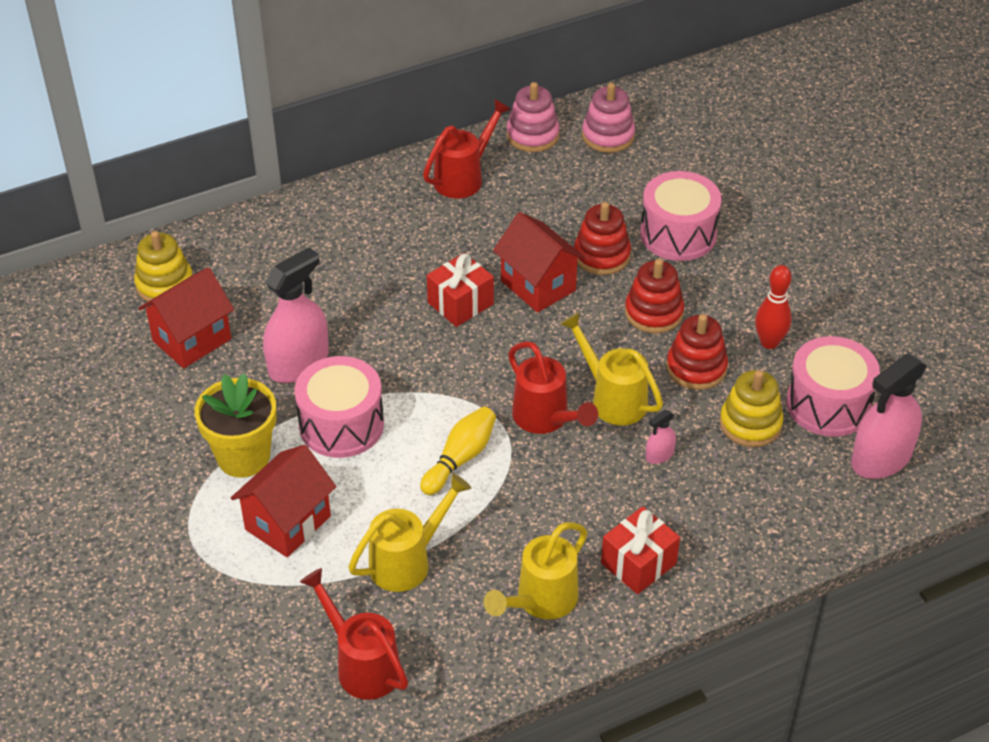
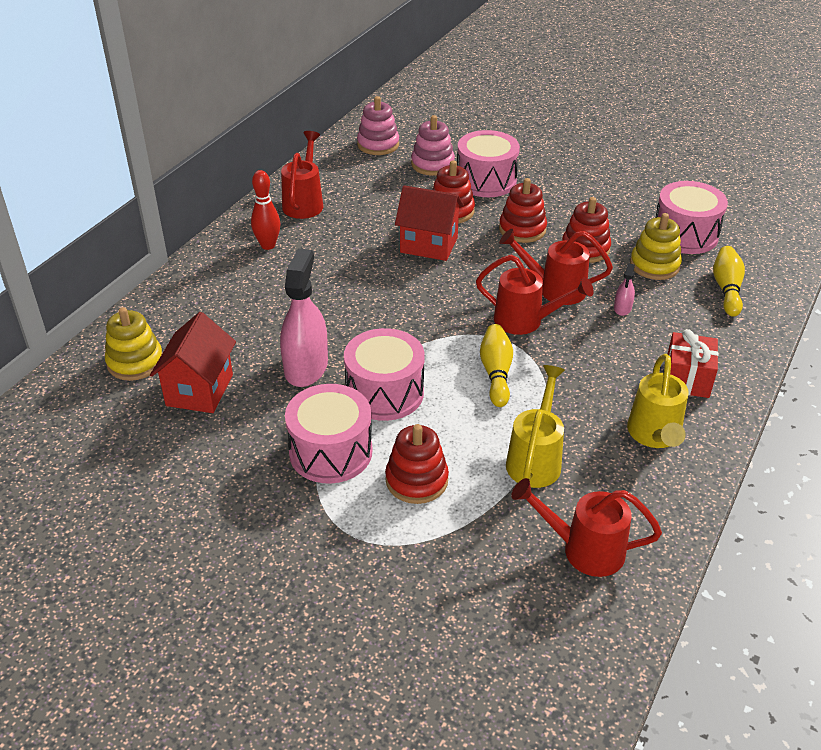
camera: 35 degrees left, 5 degrees down
yellow flower pot [194,373,277,478] -> pink drum [285,384,372,483]
red house [231,445,336,557] -> red stacking toy [385,424,449,504]
red gift [427,253,494,327] -> none
pink stacking toy [507,82,560,152] -> pink stacking toy moved to [411,115,455,176]
yellow watering can [560,312,663,426] -> red watering can [499,229,613,305]
red bowling pin [755,265,792,349] -> red bowling pin moved to [251,170,281,250]
pink spray bottle [851,354,927,479] -> none
none -> yellow bowling pin [713,246,745,317]

